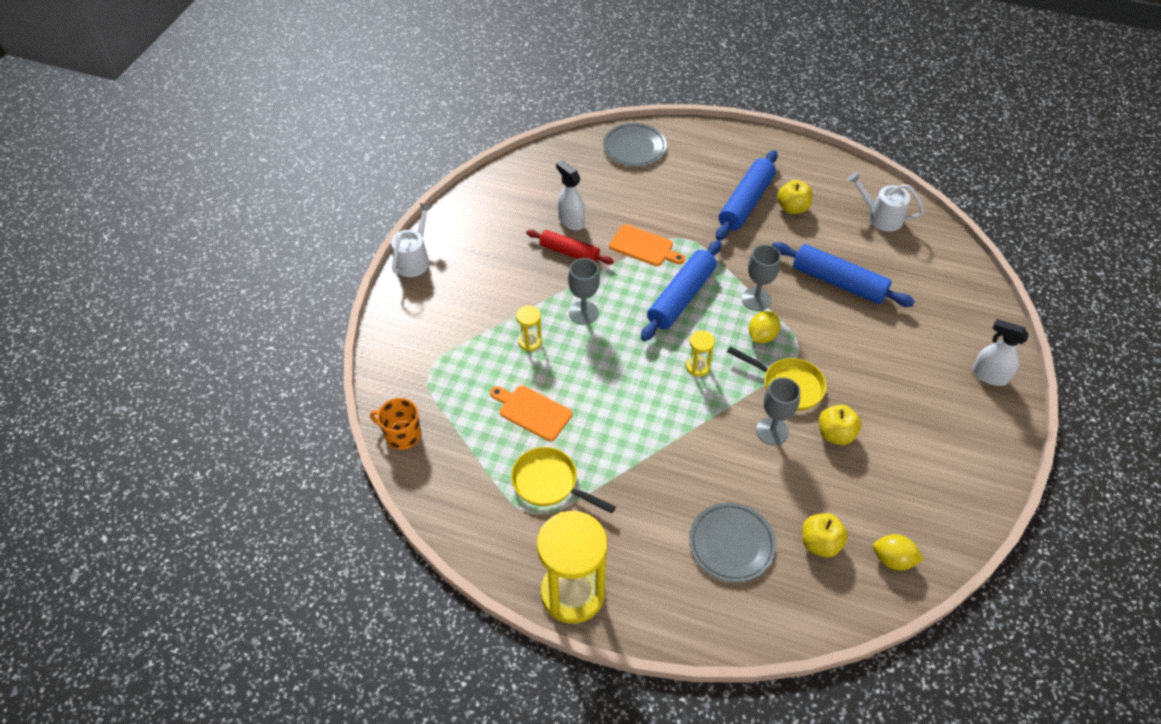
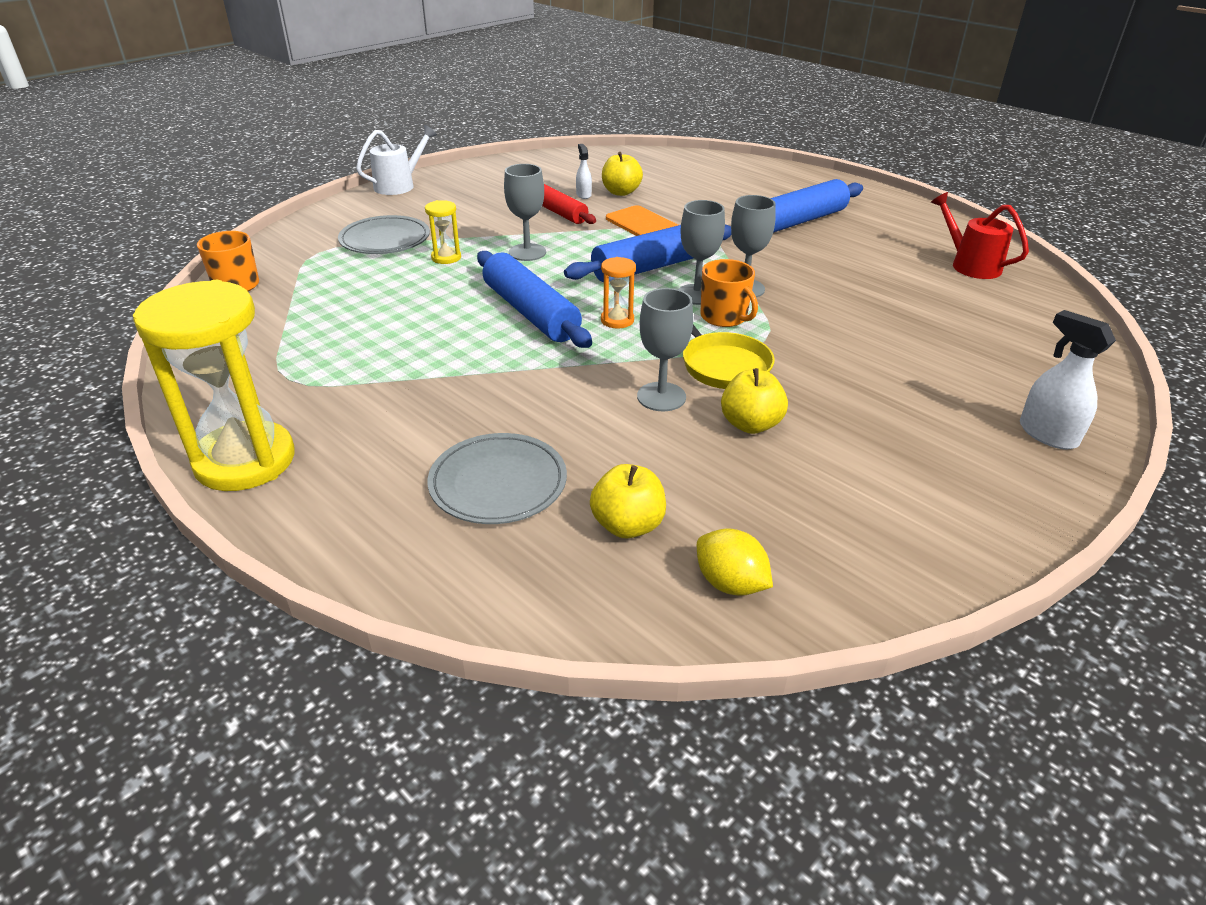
camera: 25 degrees right, 15 degrees down
orange cutting board [490,386,572,441] -> none
yellow pan [511,447,616,513] -> none
white spray bottle [556,161,585,230] -> white spray bottle [576,144,592,199], size x0.60
grey plate [603,123,667,166] -> grey plate moved to [338,215,430,254]
yellow hourglass [686,331,715,377] -> orange hourglass [601,257,636,328]
yellow lemon [749,311,780,343] -> orange mug [700,259,758,327]
blue rolling pin [772,242,915,307] -> blue rolling pin moved to [477,251,592,348]
yellow apple [777,180,813,214] -> yellow apple moved to [602,152,643,196]
white watering can [847,172,924,231] -> red watering can [931,192,1029,279]
none -> grey goblet [678,200,725,305]

